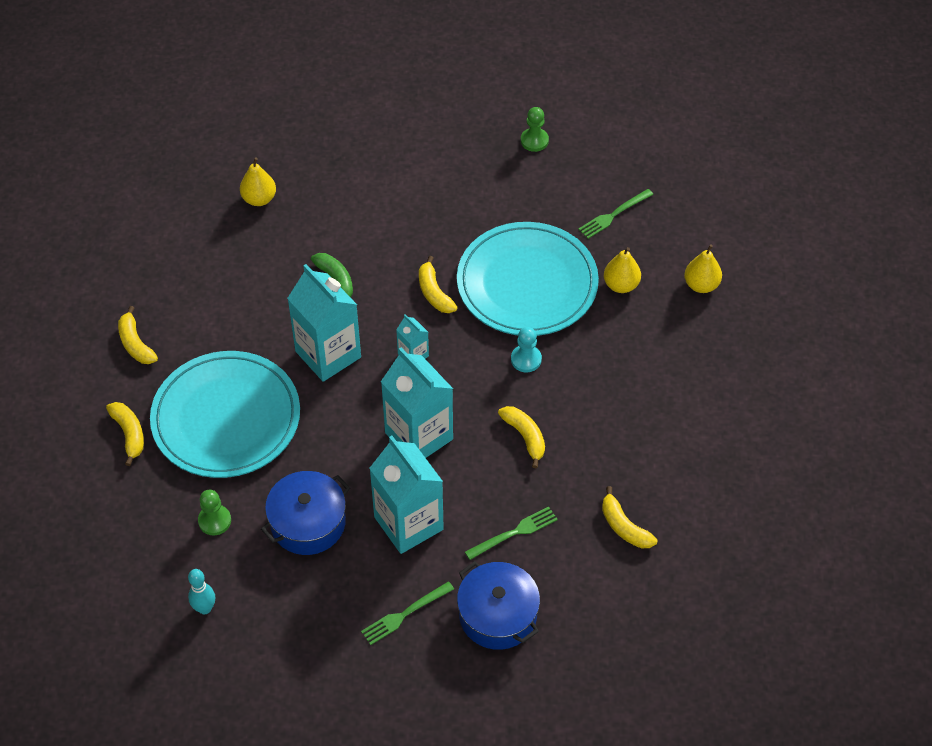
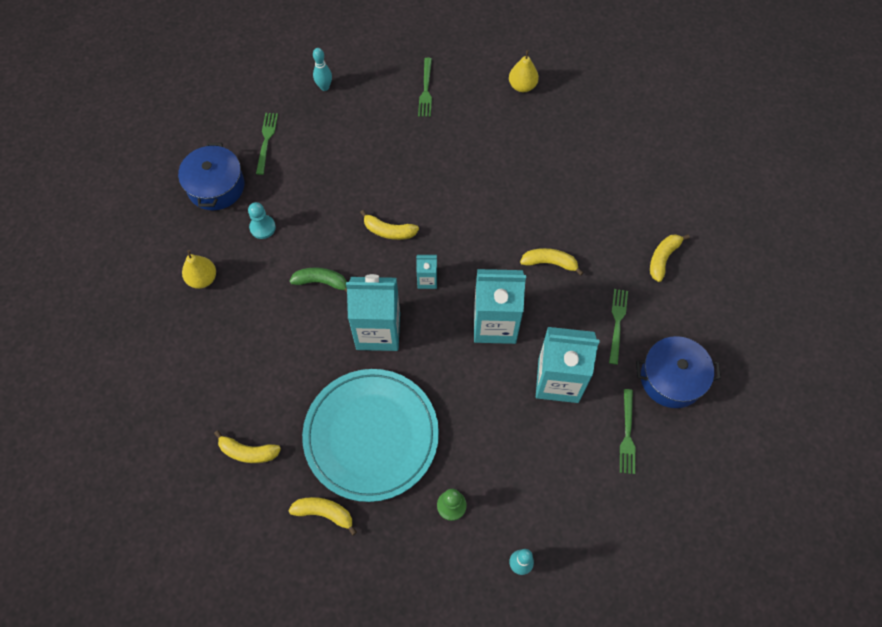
camera: 50 degrees left, 10 degrees up
blue pot [261,471,350,555] -> blue pot moved to [178,143,244,210]
turquoise plate [457,222,599,336] -> none
turquoise pawn [511,327,542,372] -> turquoise pawn moved to [248,202,276,239]
green pawn [521,107,549,152] -> turquoise bowling pin [313,48,332,91]
yellow banana [602,486,658,548] -> yellow banana turned 120 degrees clockwise [650,234,690,282]
yellow pear [604,247,641,293] -> none
none -> green fork [256,113,278,175]

